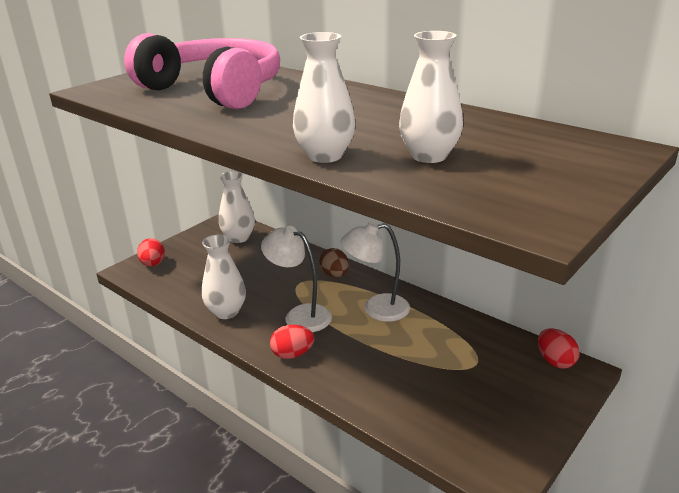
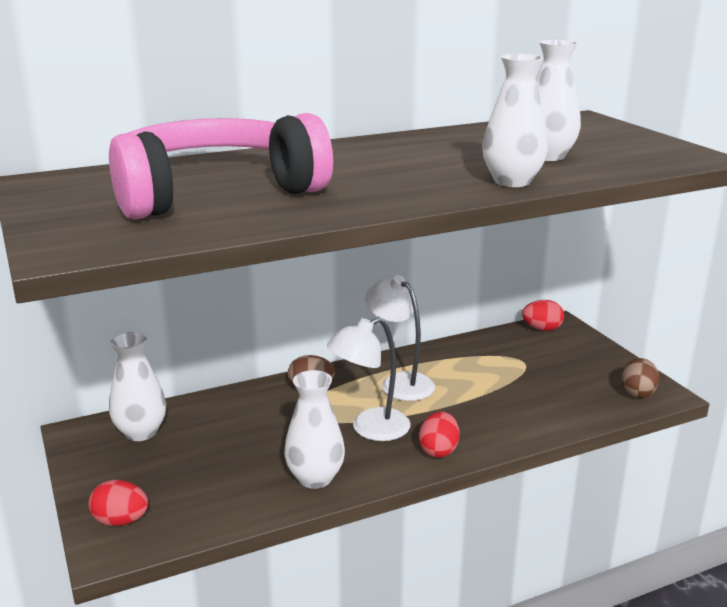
camera: 65 degrees left, 5 degrees down
white lamp [341,222,410,322] -> white lamp turned 120 degrees clockwise [365,275,435,401]
none -> brown egg [621,358,659,398]

